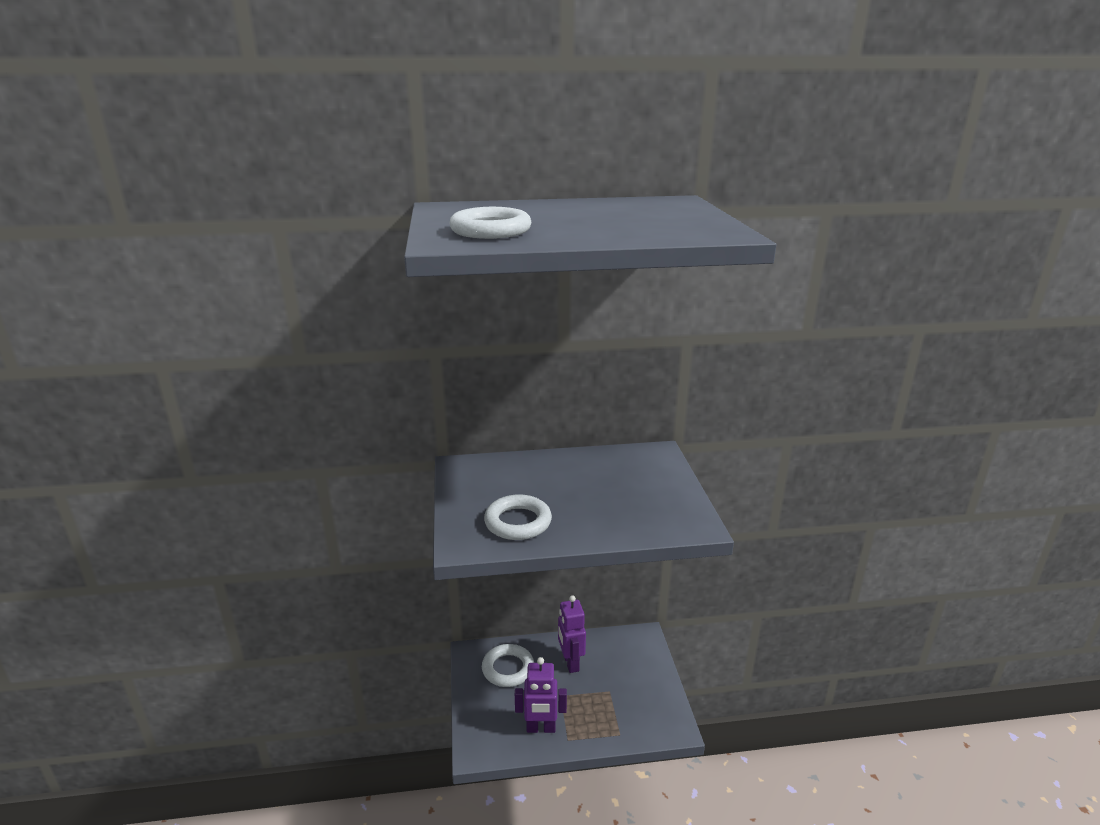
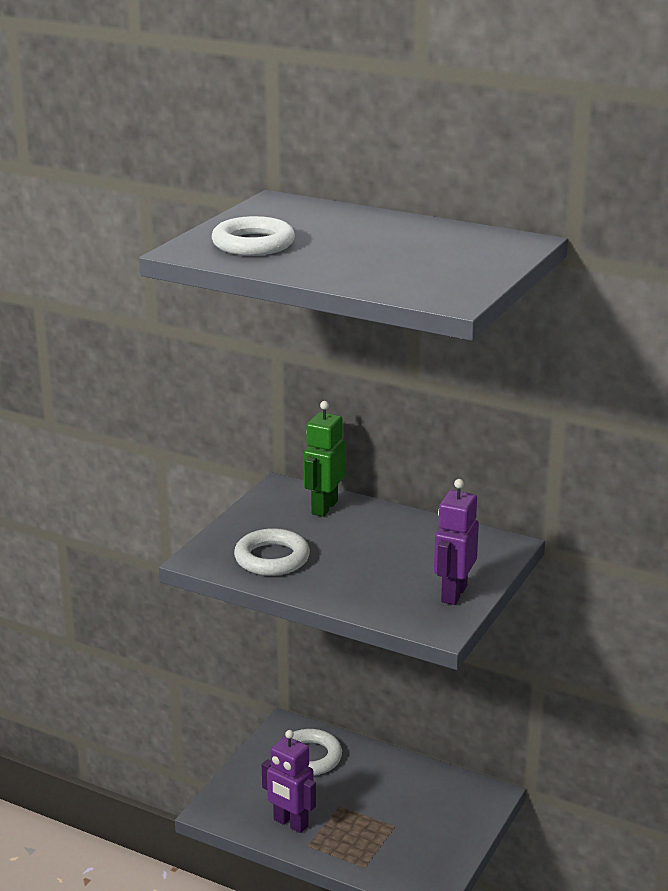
camera: 35 degrees right, 0 degrees up
purple robot [558,595,586,673] -> purple robot moved to [434,479,479,605]
none -> green robot [304,401,345,517]

